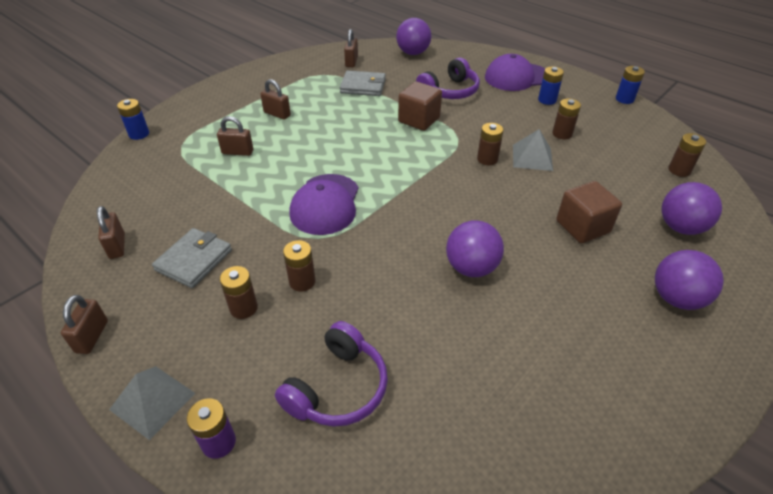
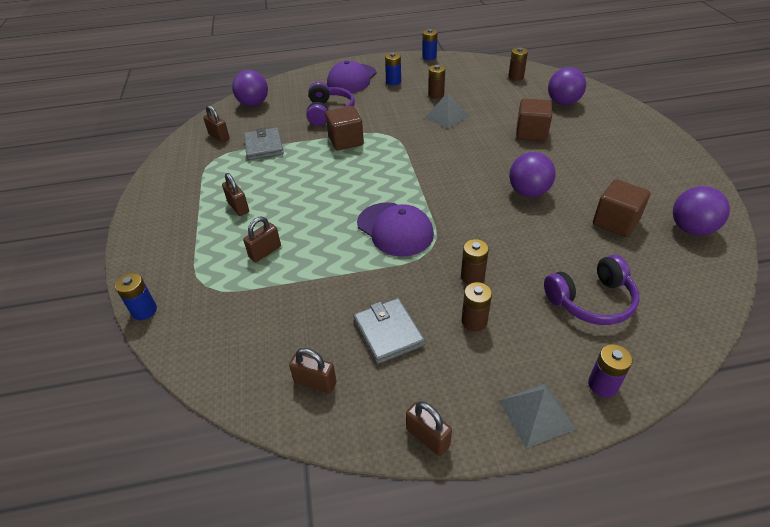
camera: 50 degrees left, 0 degrees up
brown padlock [260,79,291,120] -> brown padlock turned 75 degrees clockwise [222,173,249,216]
purple headphones [275,321,388,427] -> purple headphones turned 90 degrees clockwise [544,255,639,325]
grey wallet [340,70,386,96] -> grey wallet turned 60 degrees counterclockwise [244,128,284,160]
brown battery [477,123,504,165] -> none
purple ball [655,250,724,310] -> purple ball moved to [673,186,730,235]
none -> brown cube [593,179,650,237]

